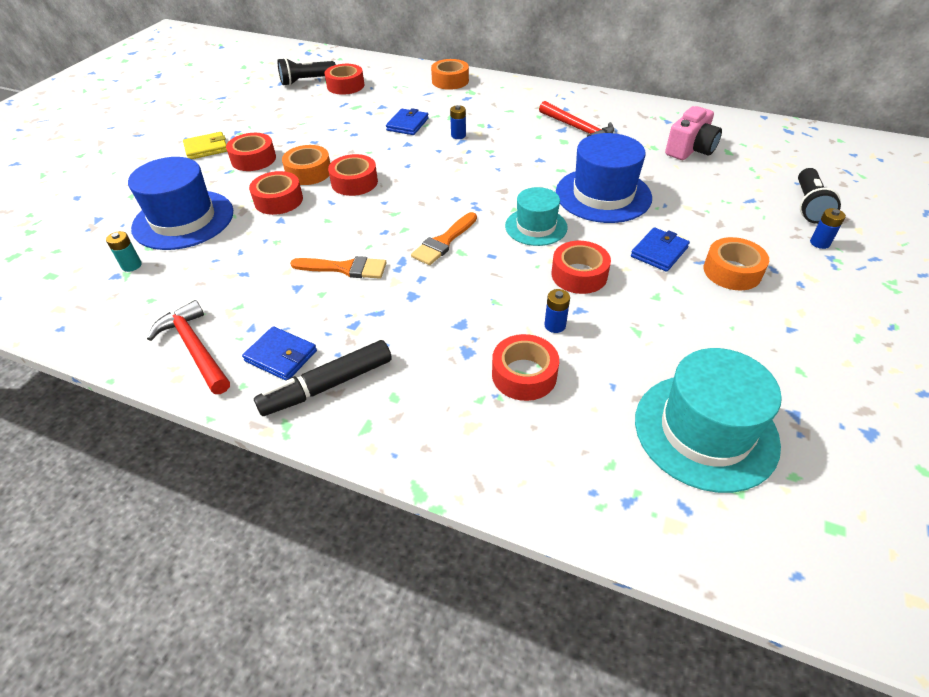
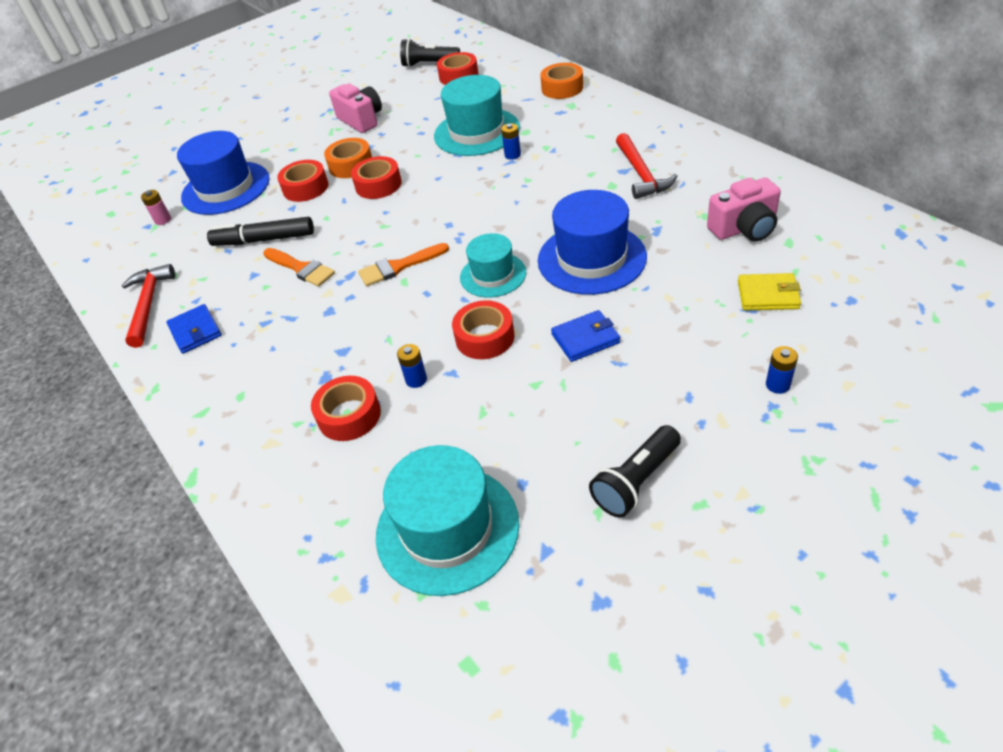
camera: 35 degrees right, 0 degrees up
turquoise battery [106,231,142,272] -> pink battery [141,190,171,225]
yellow wallet [183,132,227,159] -> yellow wallet moved to [738,273,801,310]
red tape [226,133,276,171] -> none
black marker [254,340,392,416] -> black marker moved to [207,217,314,246]
blue wallet [386,108,429,135] -> turquoise hat [434,75,520,156]
orange tape [704,237,769,290] -> none
black flashlight [798,168,841,224] -> black flashlight moved to [589,425,681,518]
none -> pink camera [329,83,382,133]

